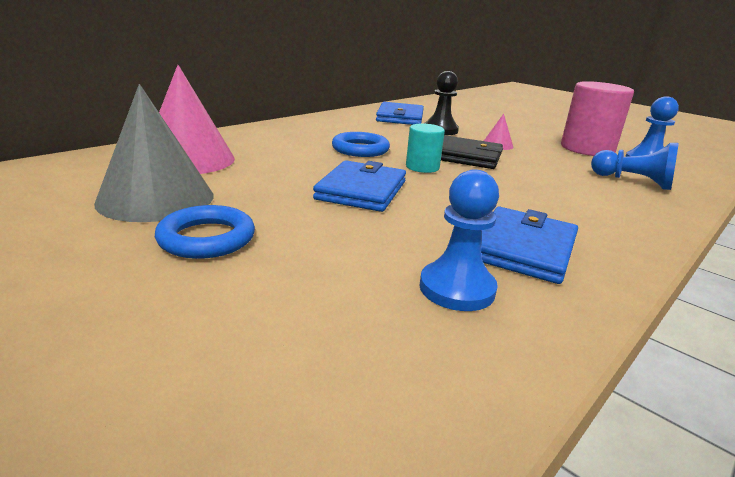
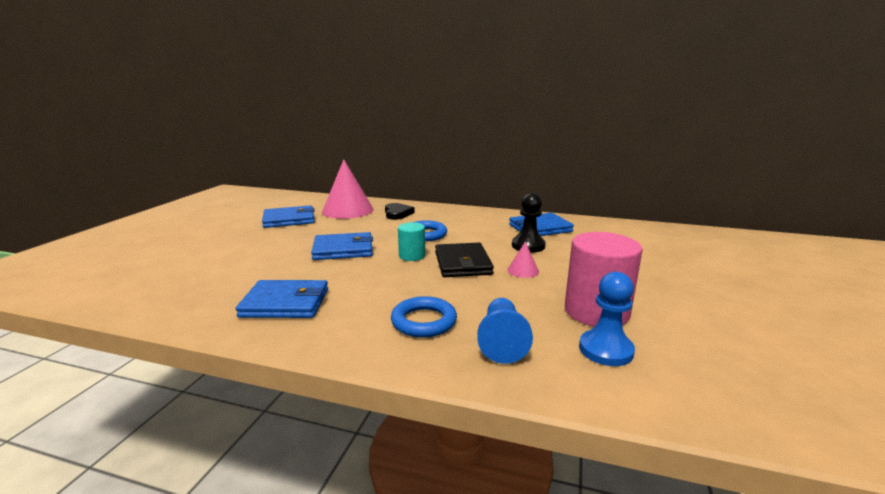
camera: 65 degrees right, 5 degrees down
grey cone [94,84,213,222] -> blue wallet [262,205,315,228]
blue ring [155,205,255,259] -> blue ring moved to [391,296,457,337]
blue pawn [419,170,499,311] -> none
none -> black heart [385,203,415,220]

